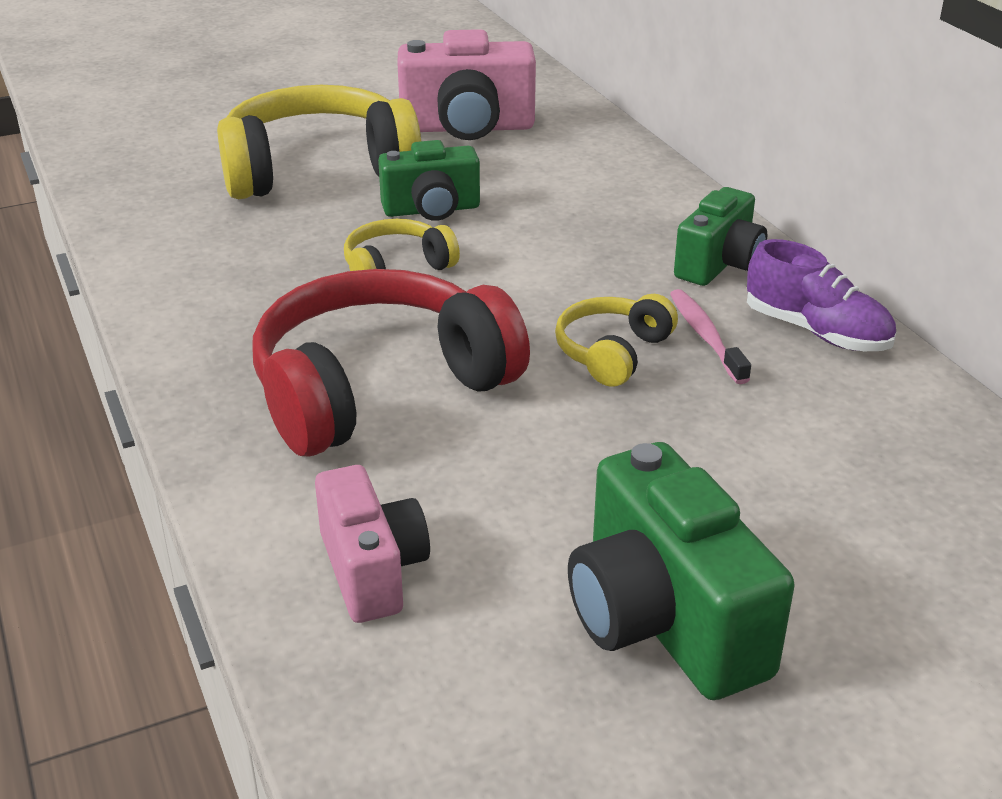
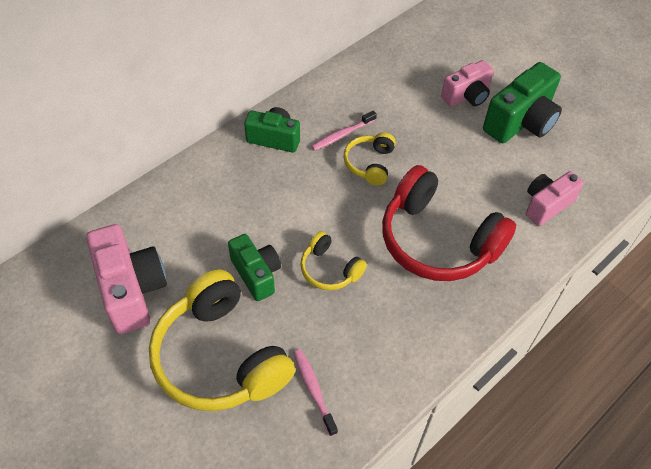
camera: 110 degrees left, 20 degrees up
yellow headphones [555,294,678,387] -> yellow headphones turned 90 degrees clockwise [343,132,396,186]
purple shoe [747,239,896,351] -> none
none -> pink toothbrush [293,349,338,437]
none -> pink camera [441,60,494,107]

